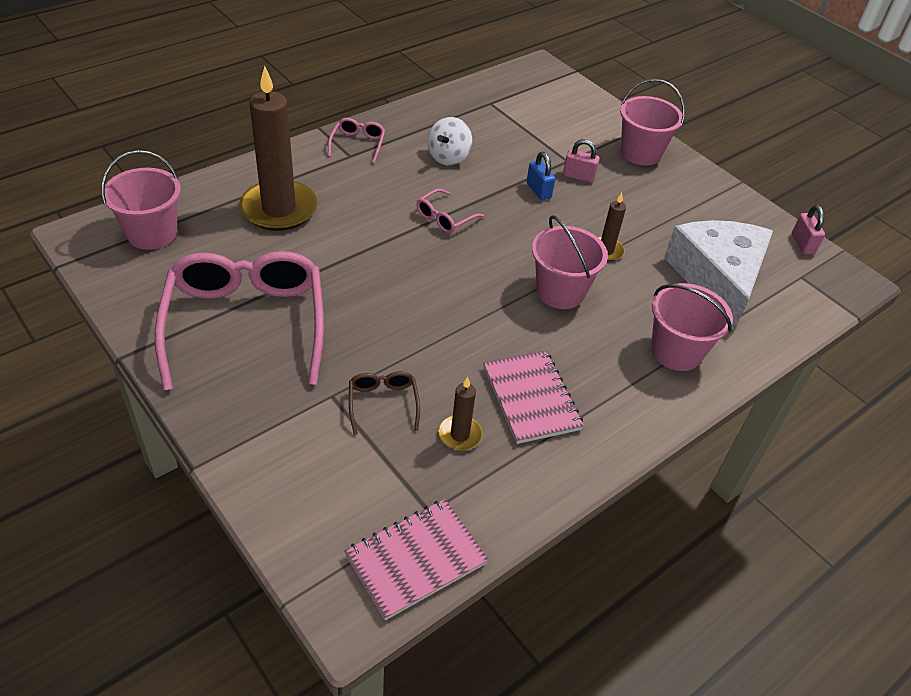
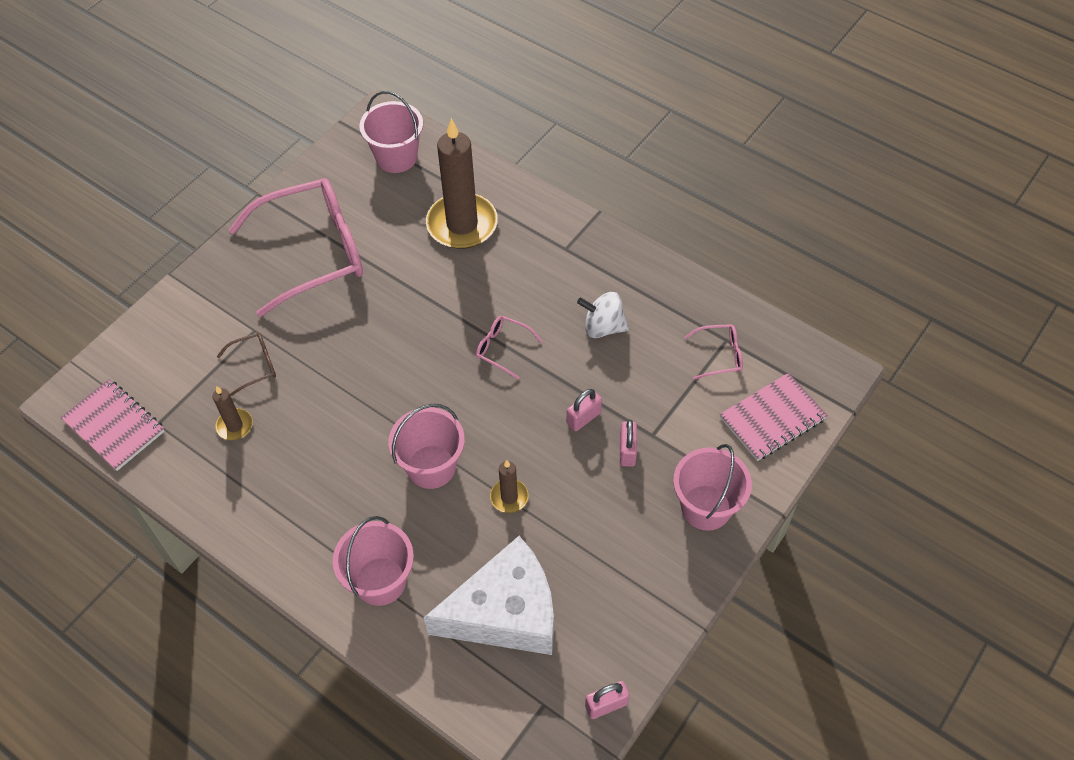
camera: 80 degrees right, 10 degrees up
pink glasses [328,118,385,164] -> pink glasses moved to [685,324,743,380]
pink notebook [483,350,584,444] -> pink notebook moved to [720,373,828,461]
blue padlock [527,152,555,200] -> pink padlock [567,389,602,431]

